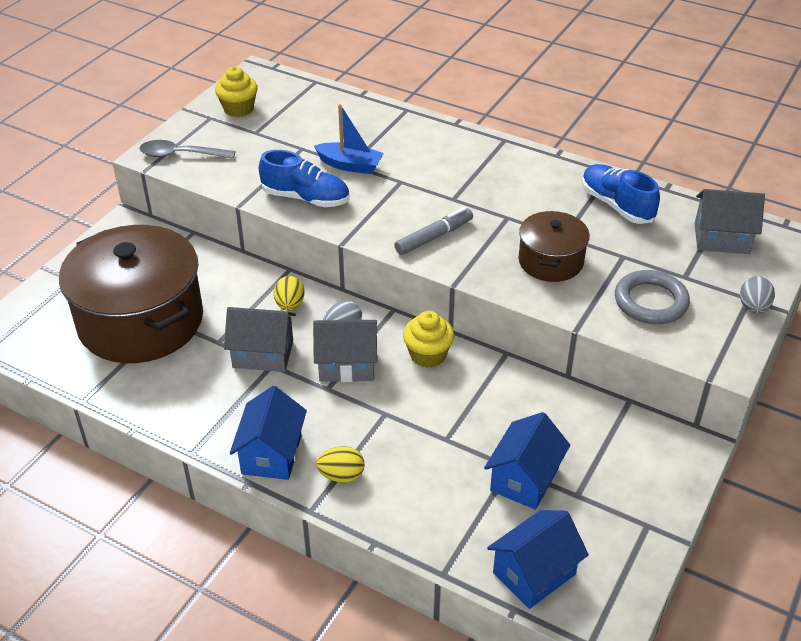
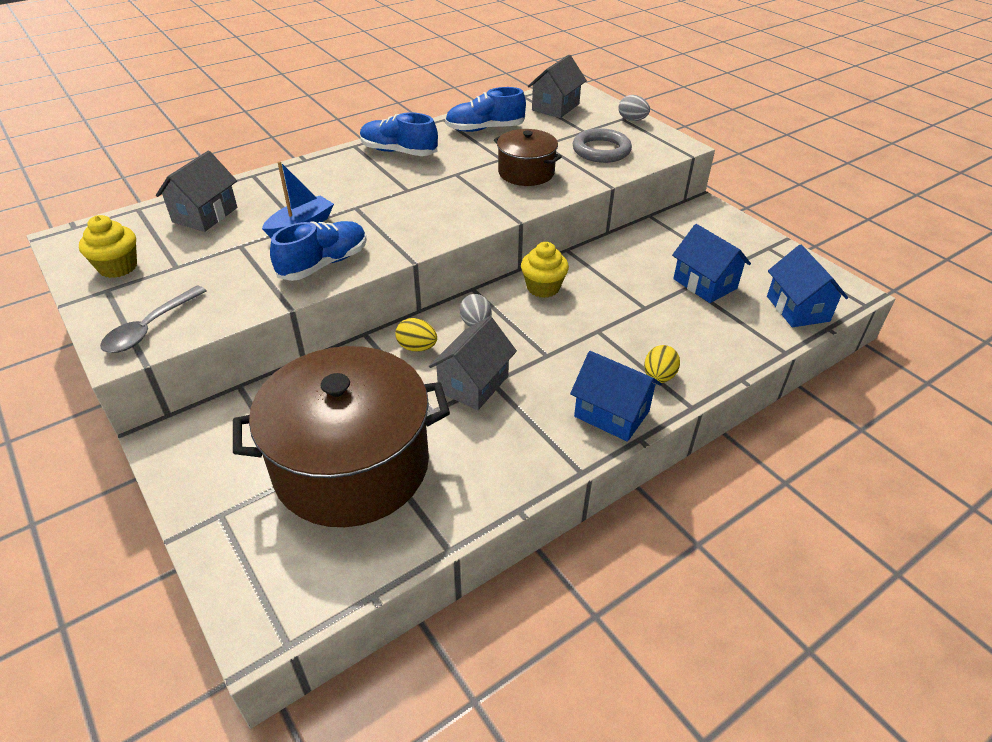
camera: 65 degrees left, 0 degrees up
grey house [313,320,377,382] -> grey house moved to [156,151,237,232]
grey marker [395,207,473,255] -> none
none -> blue shoe [360,112,438,156]

